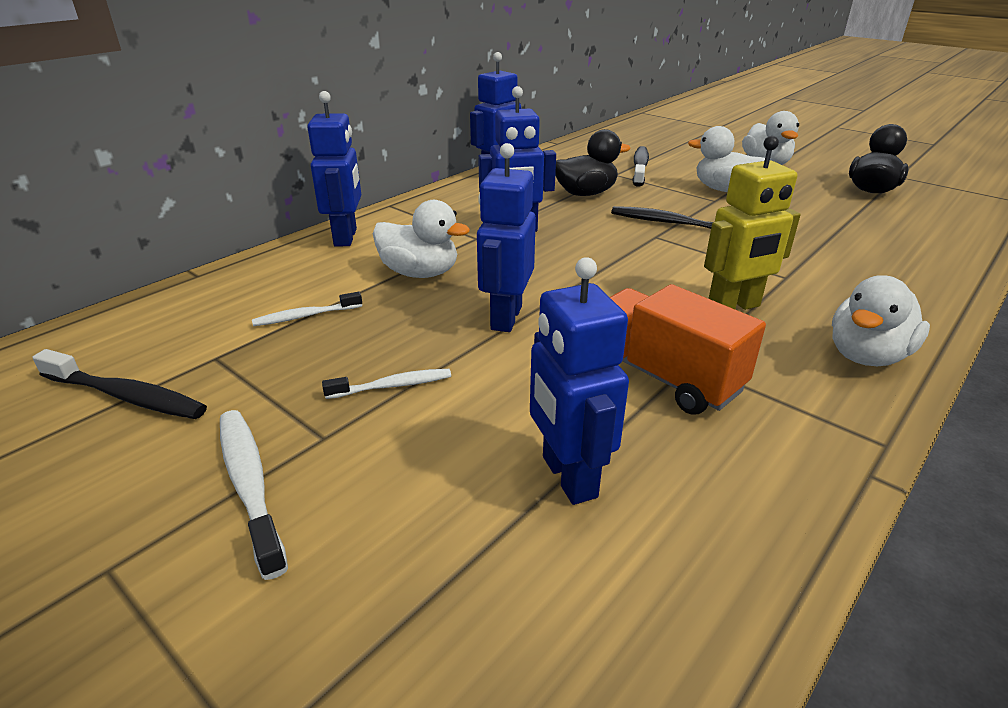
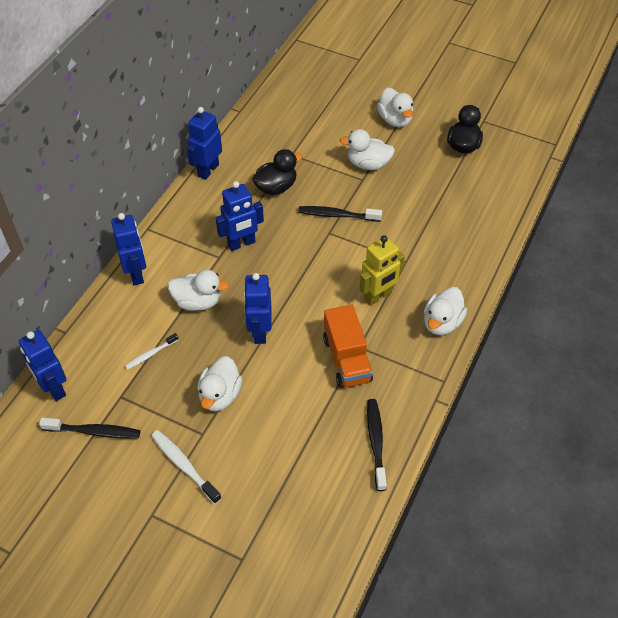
camera: 15 degrees left, 20 degrees up
white toothbrush [322,369,451,399] -> white duck [197,356,242,411]
blue robot [530,257,629,505] -> blue robot moved to [19,330,67,401]
orange truck [610,284,766,415] -> orange truck turned 135 degrees counterclockwise [323,305,373,388]
black toothbrush [632,146,649,187] -> black toothbrush moved to [367,399,387,491]

